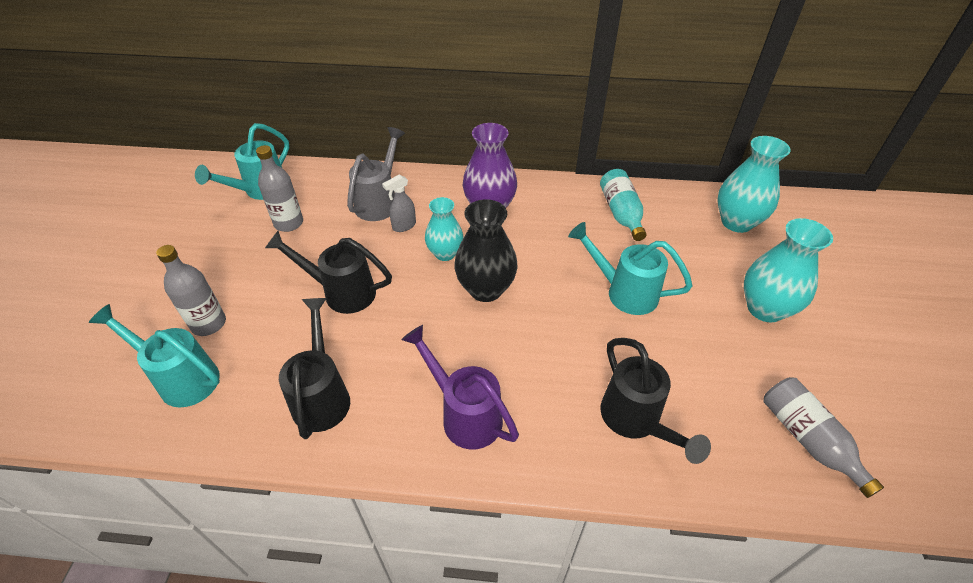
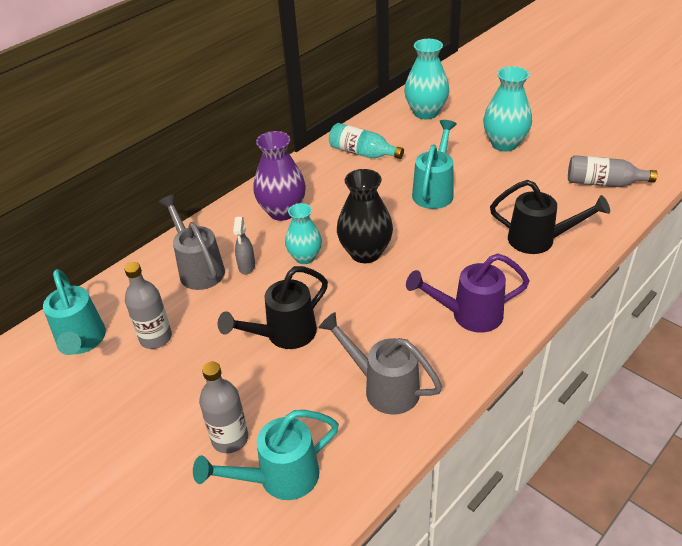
camera: 50 degrees left, 5 degrees down
black watering can [279,298,350,439] -> grey watering can [318,312,442,415]
turquoise watering can [568,222,693,315] -> turquoise watering can turned 135 degrees clockwise [412,120,457,209]

